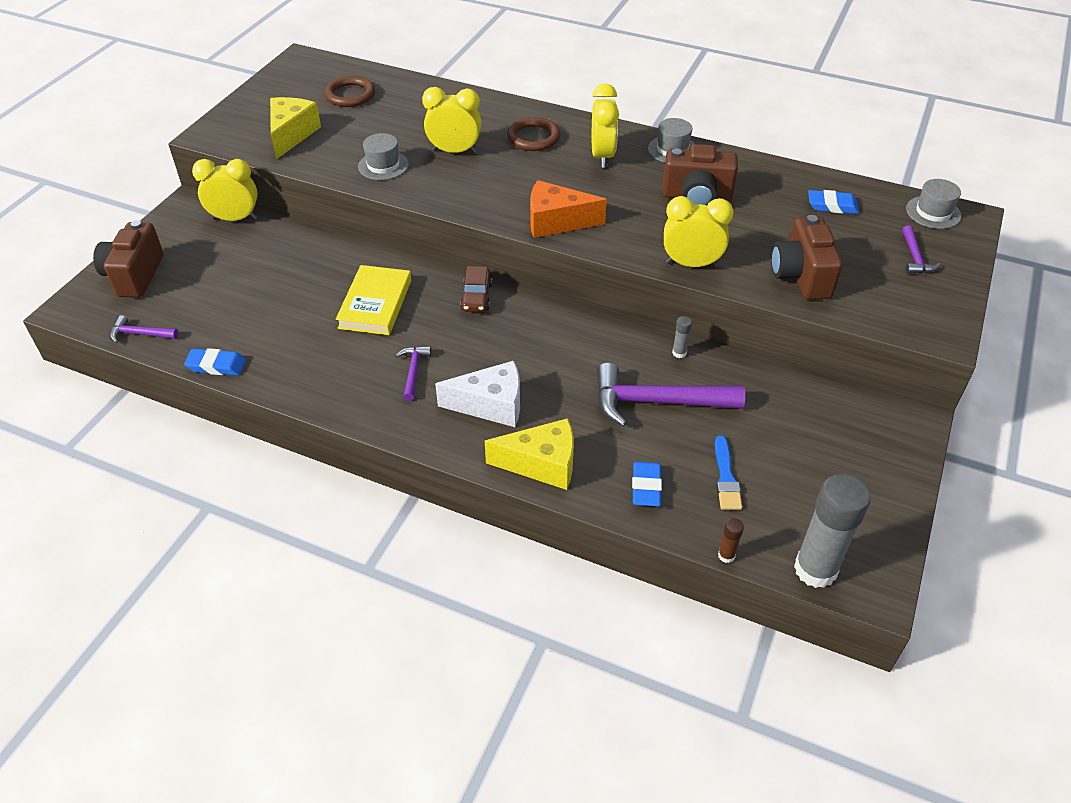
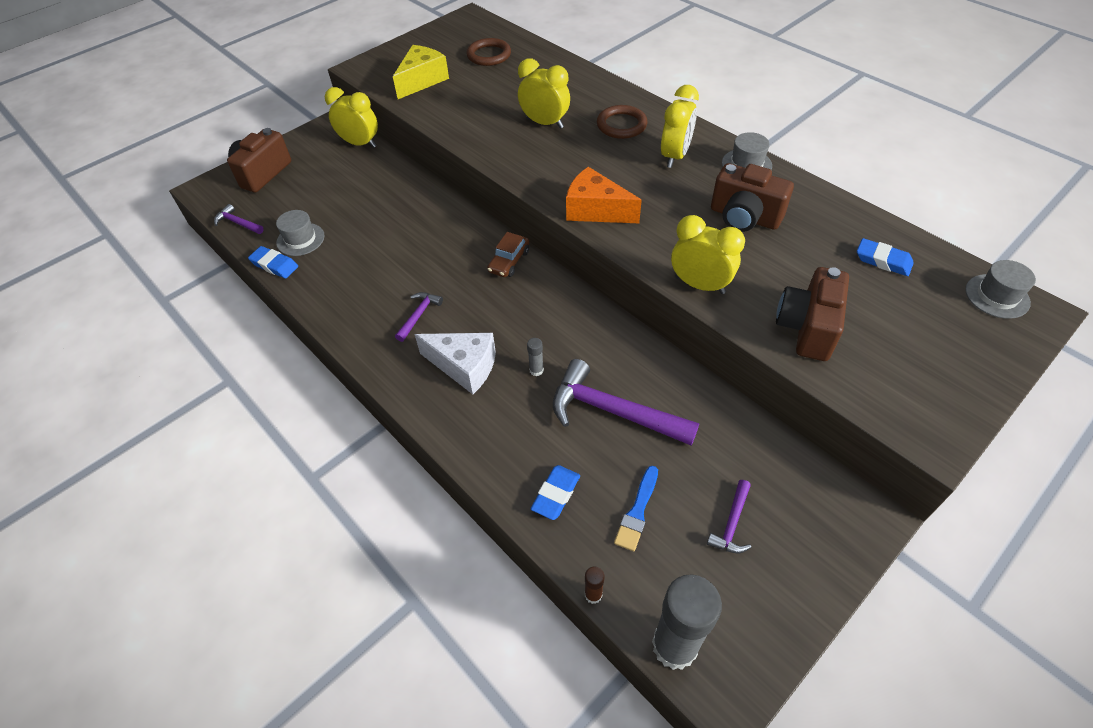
camera: 25 degrees right, 5 degrees up
yellow book [336,265,411,335] -> none
grey hat [358,133,409,180] -> grey hat moved to [276,210,325,256]
yellow cheese [485,418,574,490] -> none
grey glue stick [672,316,692,358] -> grey glue stick moved to [527,338,544,376]
purple hammer [902,226,941,273] -> purple hammer moved to [707,480,751,553]

